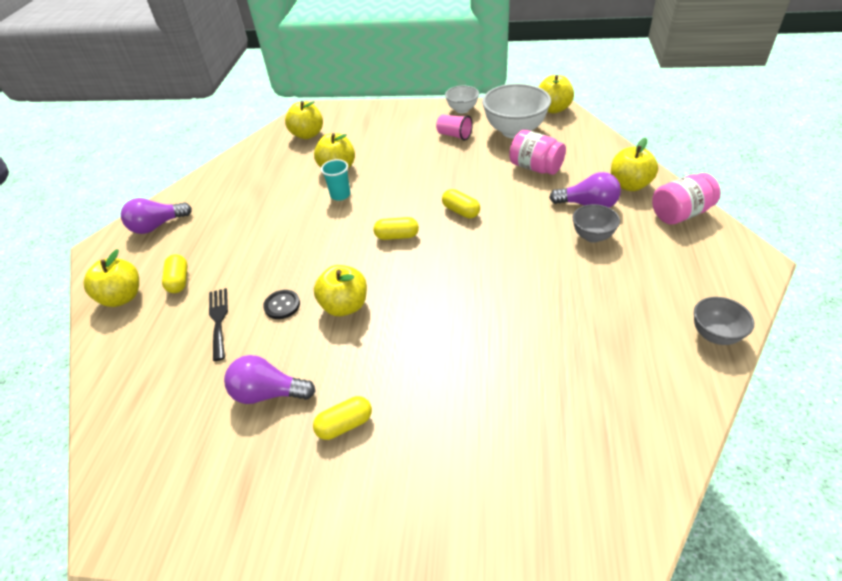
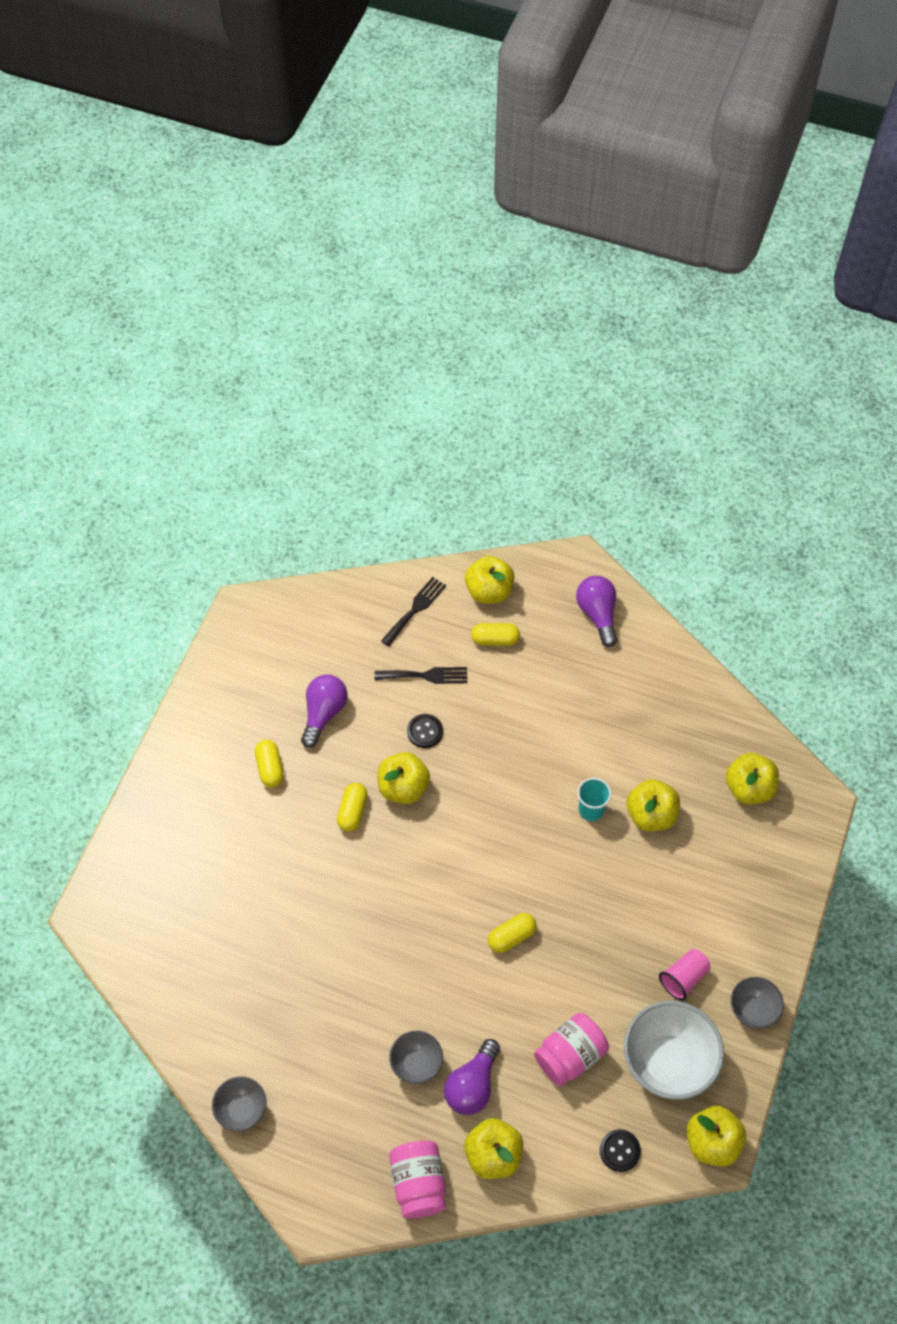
camera: 100 degrees right, 15 degrees up
yellow capsule [373,217,419,240] -> yellow capsule moved to [337,783,368,831]
white bowl [445,86,479,113] -> grey bowl [731,977,784,1028]
none -> black fork [381,577,446,646]
none -> black button [600,1129,641,1172]

